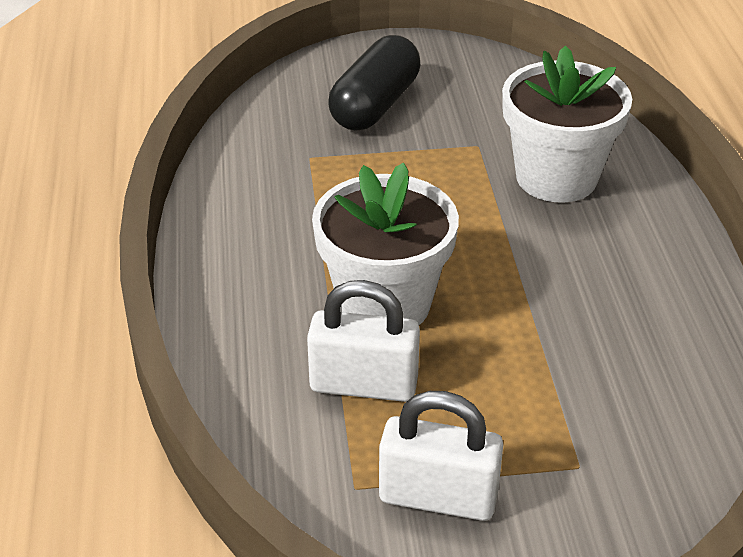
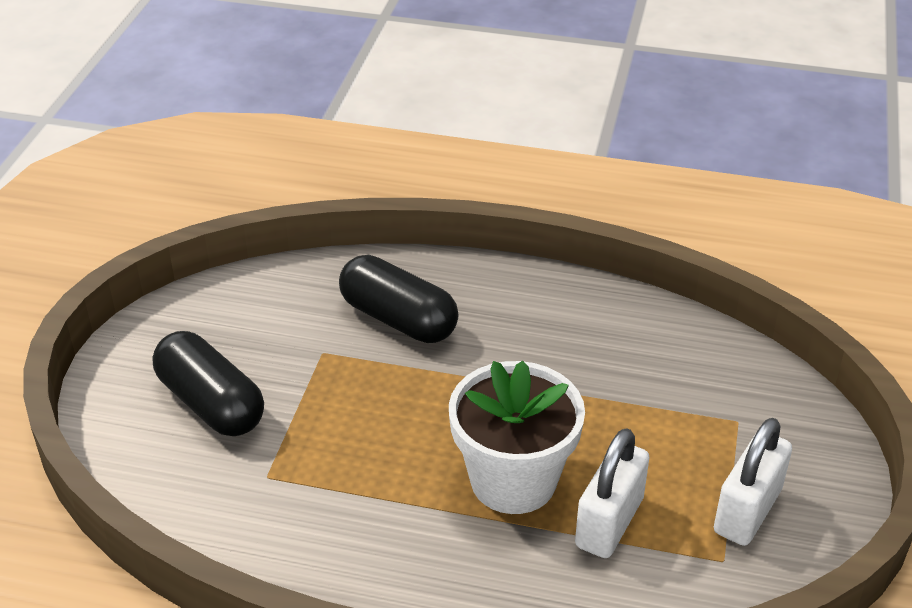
camera: 70 degrees left, 0 degrees up
white flower pot [502,46,632,202] -> black capsule [339,255,459,343]

